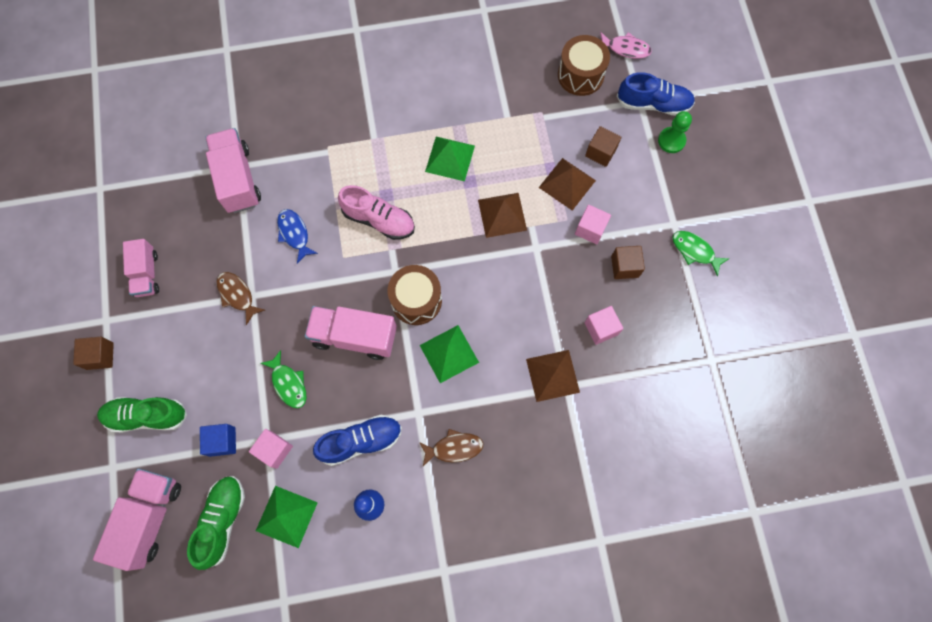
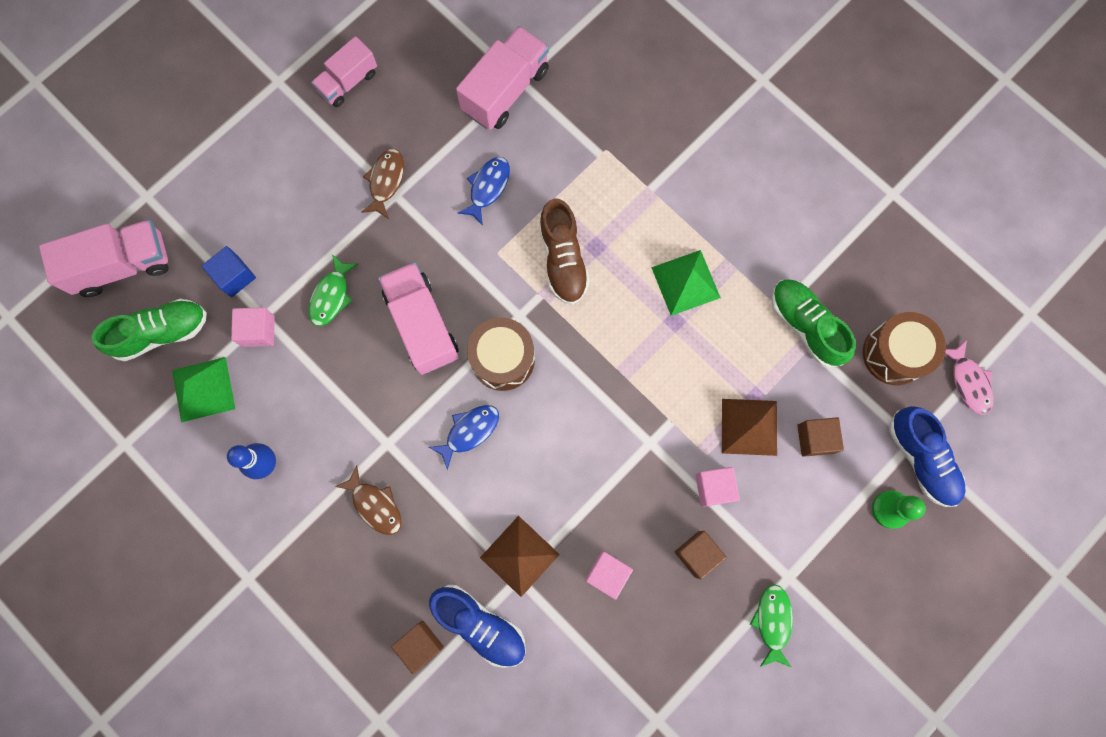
camera: 55 degrees right, 5 degrees up
brown cube [73,337,114,370] -> brown cube moved to [391,621,444,674]
green shoe [97,397,187,433] -> green shoe moved to [771,279,856,368]
blue shoe [313,415,402,466] -> blue shoe moved to [429,585,526,668]
pink shoe [338,185,415,240] -> brown shoe [539,199,590,305]
green pyramid [420,325,479,383] -> blue fish [429,405,499,470]
brown pyramid [478,193,527,238] -> none

